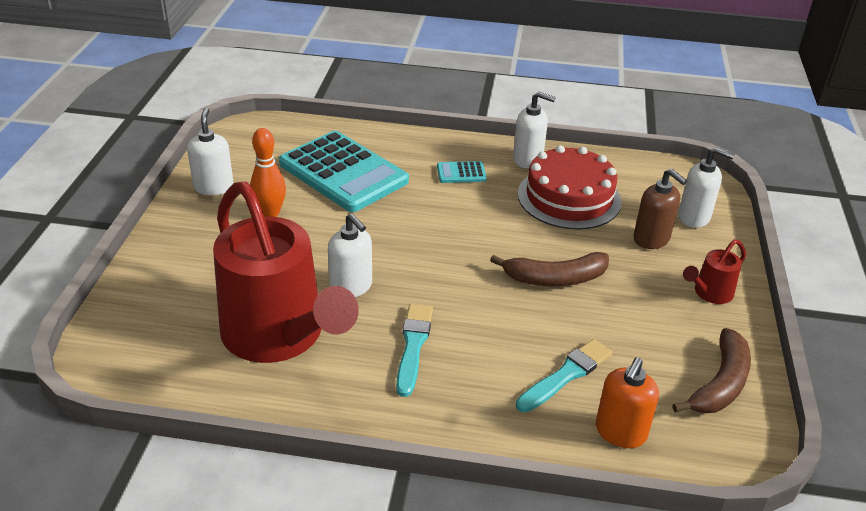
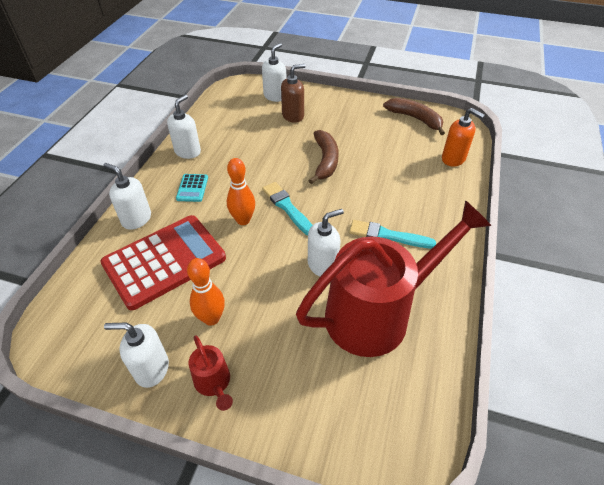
camera: 80 degrees left, 10 degrees up
turquoise calculator [279,131,409,212] -> red calculator [100,215,226,310]
turquoise brush [516,339,612,413] -> turquoise brush moved to [262,182,312,236]
red cake [518,145,622,229] -> none
red watering can [683,239,746,304] -> red watering can moved to [189,335,233,411]
none -> white soap dispenser [103,163,151,230]
none -> orange bowling pin [227,158,255,225]

